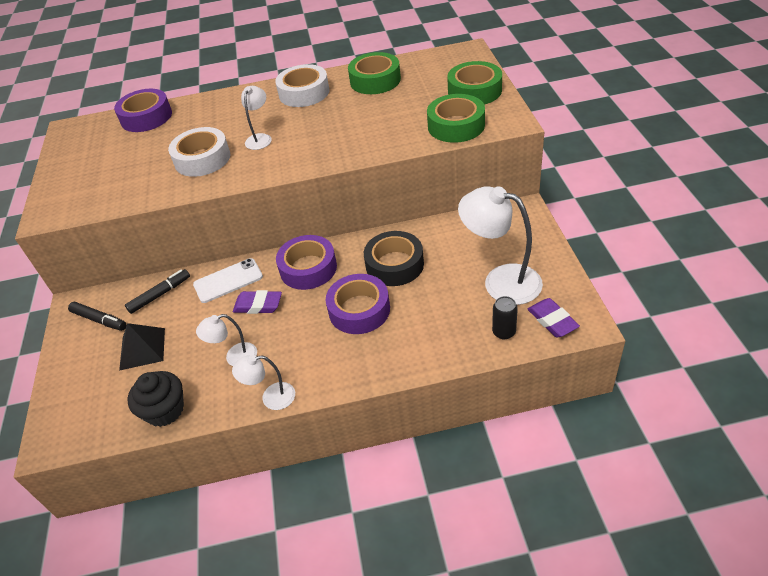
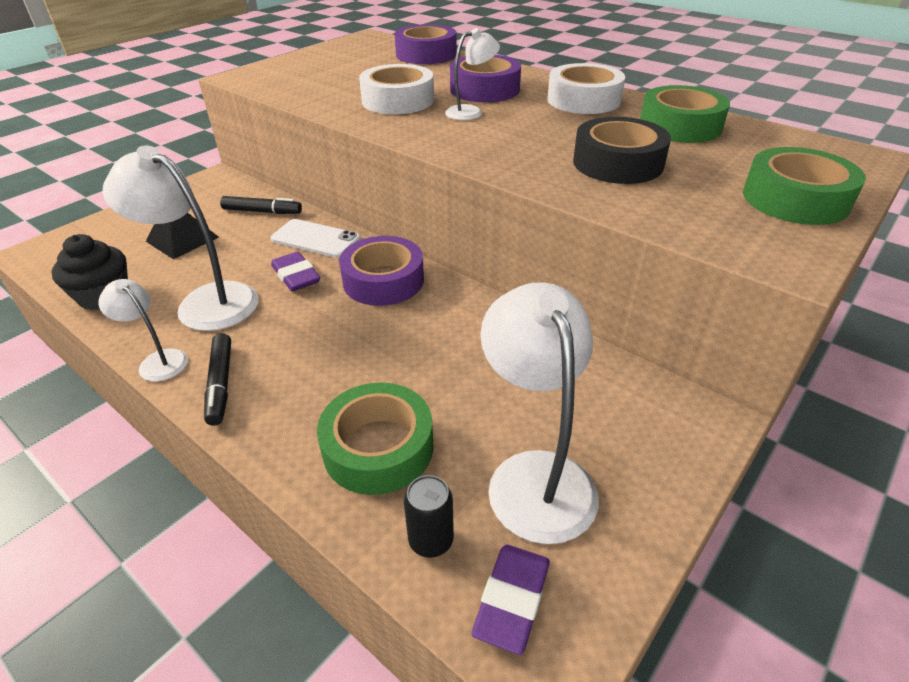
camera: 45 degrees right, 5 degrees down
black marker [68,302,127,331] -> black marker moved to [204,333,231,426]
white lamp [196,314,257,366] -> white lamp [103,145,259,331], size x1.87
purple tape [326,274,390,334] -> purple tape moved to [450,55,521,102]
black tape [364,231,424,286] -> black tape moved to [573,117,671,184]
green tape [427,94,485,143] -> green tape moved to [317,382,433,495]

